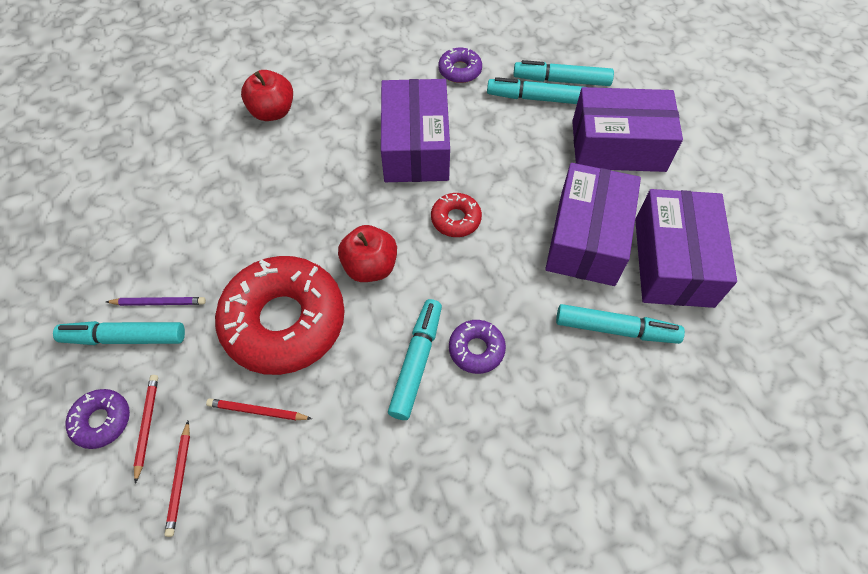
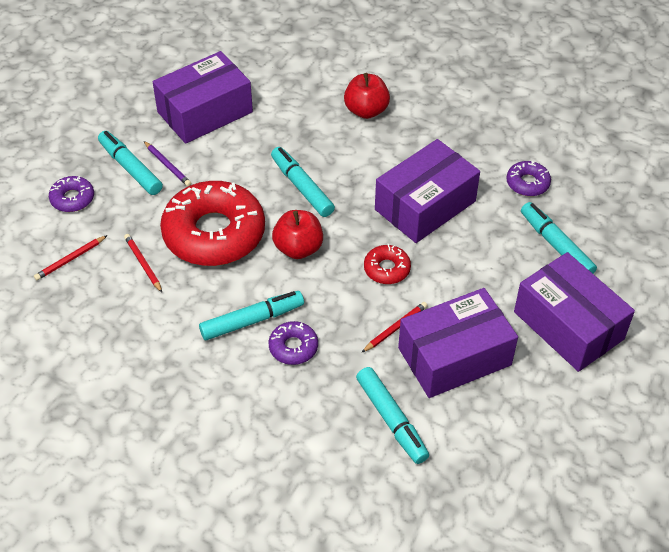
camera: 50 degrees right, 10 degrees down
red pencil [134,375,158,484] -> red pencil moved to [361,302,428,353]
turquoise marker [513,60,614,86] -> turquoise marker moved to [271,147,335,217]
purple box [635,189,737,308] -> purple box moved to [153,51,253,144]

